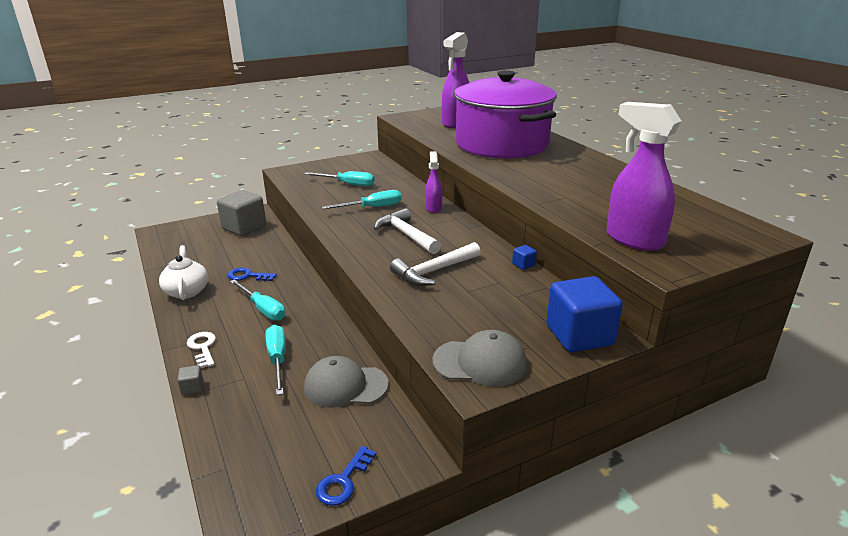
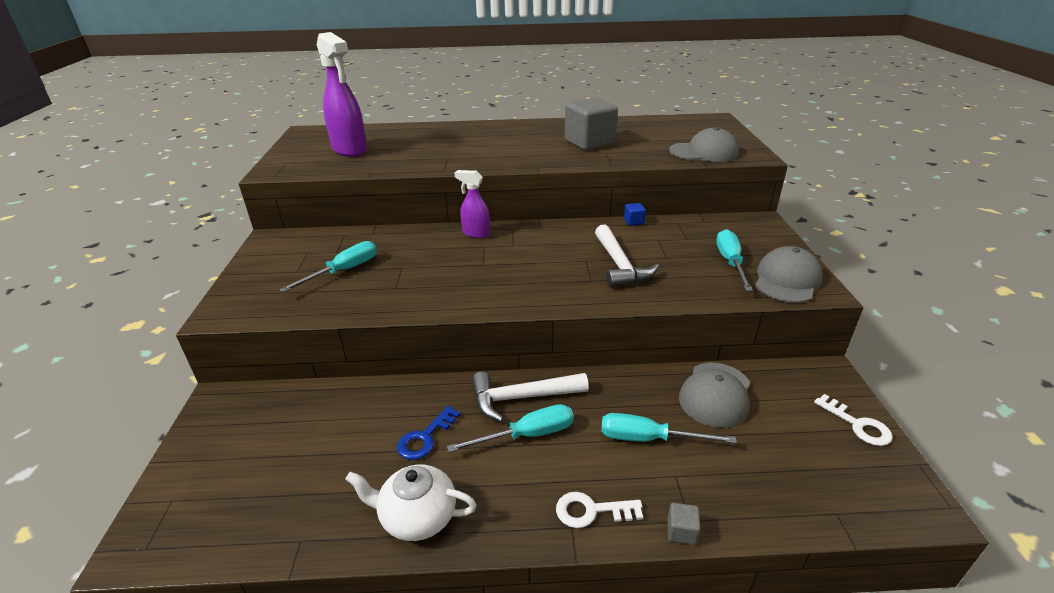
camera: 65 degrees left, 5 degrees up
grey cube [217,190,266,236] -> grey cube moved to [565,98,618,151]
blue key [316,446,376,506] -> white key [814,394,893,446]
turquoise screwdriver [322,190,401,209] -> turquoise screwdriver moved to [716,229,753,291]
white hammer [374,208,441,254] -> white hammer moved to [472,372,589,422]
purple pot [454,70,557,159] -> none
blue cube [546,276,623,352] -> none
purple spray bottle [606,102,682,251] -> grey cap [669,127,739,162]

